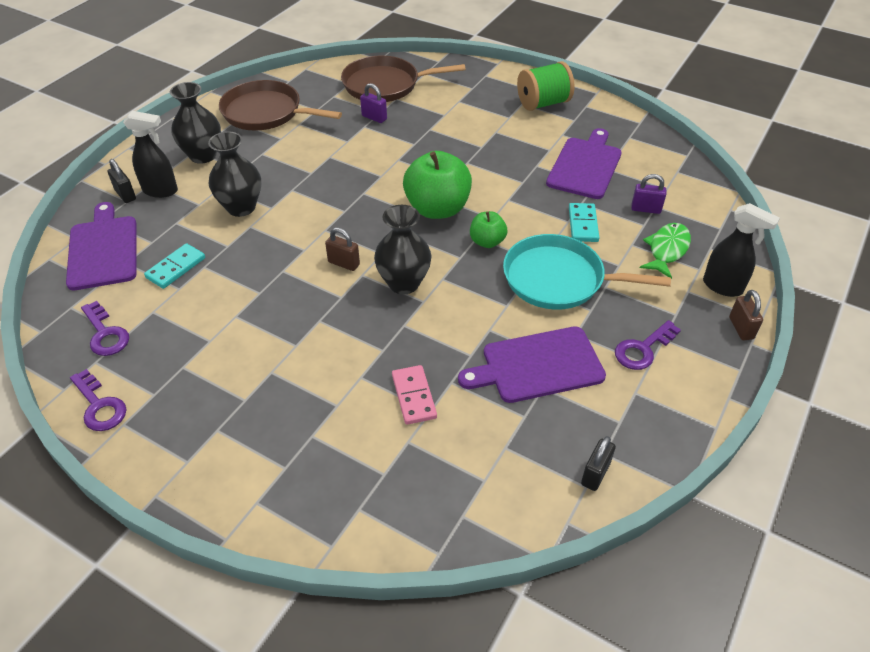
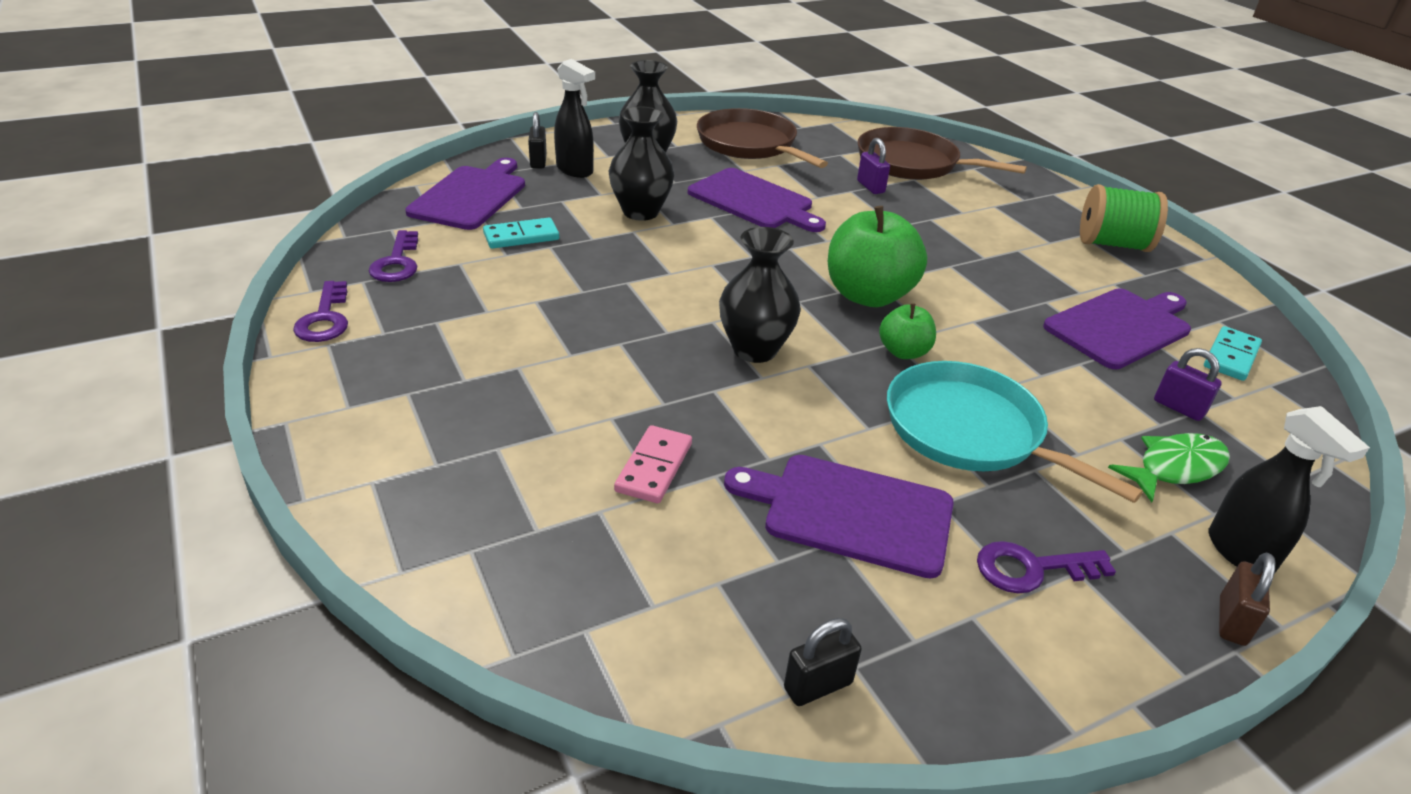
camera: 30 degrees right, 10 degrees down
brown padlock [325,227,360,271] -> none
turquoise domino [569,203,599,242] -> turquoise domino moved to [1204,326,1262,381]
none -> purple cutting board [688,168,826,232]

